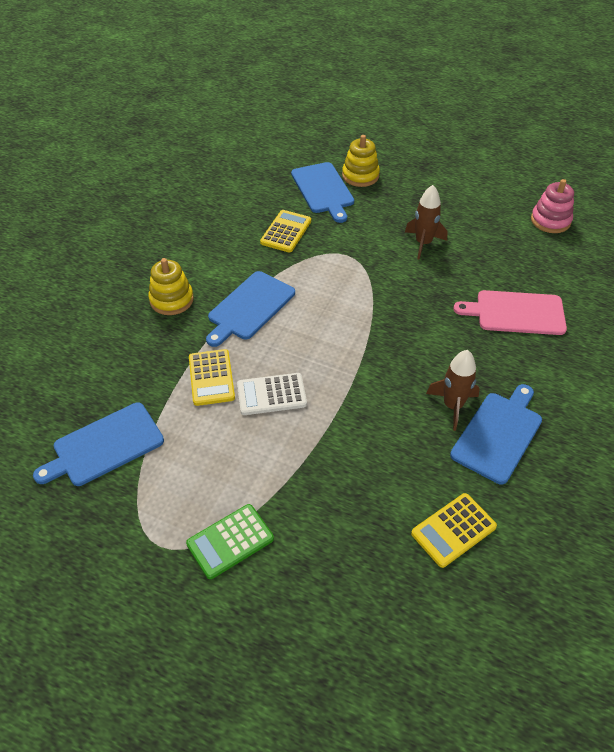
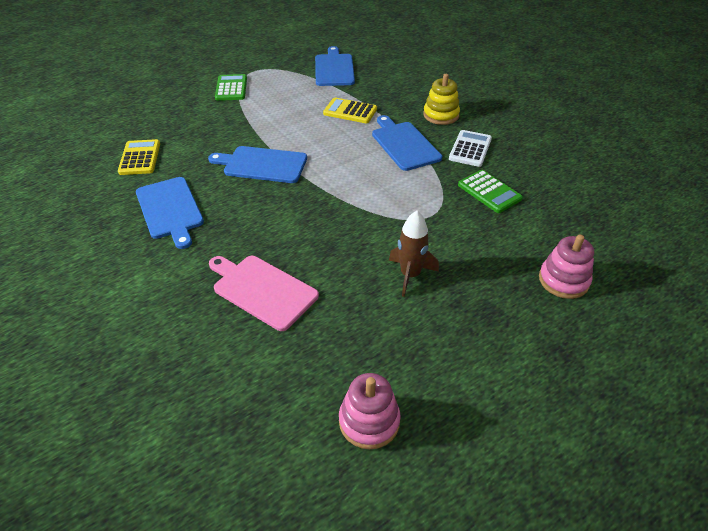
camera: 120 degrees right, 5 degrees down
white calculator [237,373,307,415] -> white calculator moved to [449,130,492,167]
yellow calculator [260,210,311,253] -> green calculator [458,170,523,213]
blue cutting board [291,162,354,223] -> blue cutting board moved to [208,146,307,183]
yellow stacking toy [342,135,380,187] -> pink stacking toy [539,235,594,299]
brown rocket [426,350,480,431] -> none
pink cutting board [453,290,567,335] -> pink cutting board turned 90 degrees counterclockwise [209,256,319,331]

